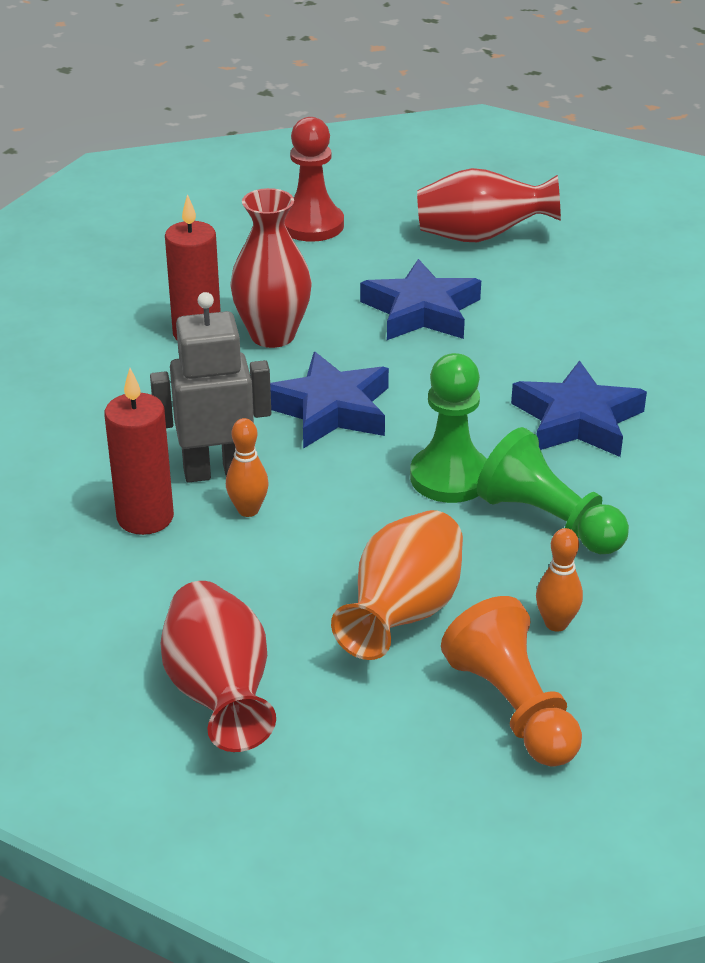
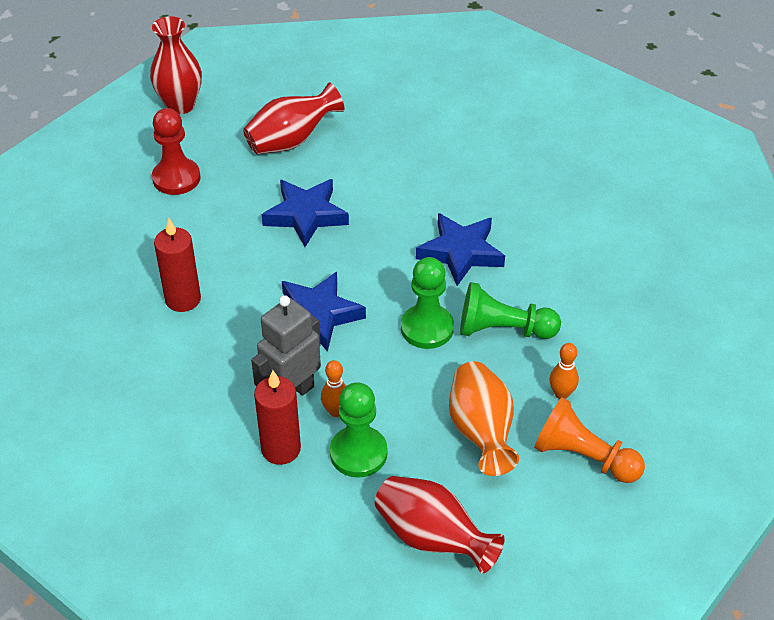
camera: 35 degrees left, 10 degrees up
red vase [230,188,312,348] -> red vase moved to [150,16,202,114]
none -> green pawn [330,382,387,478]

